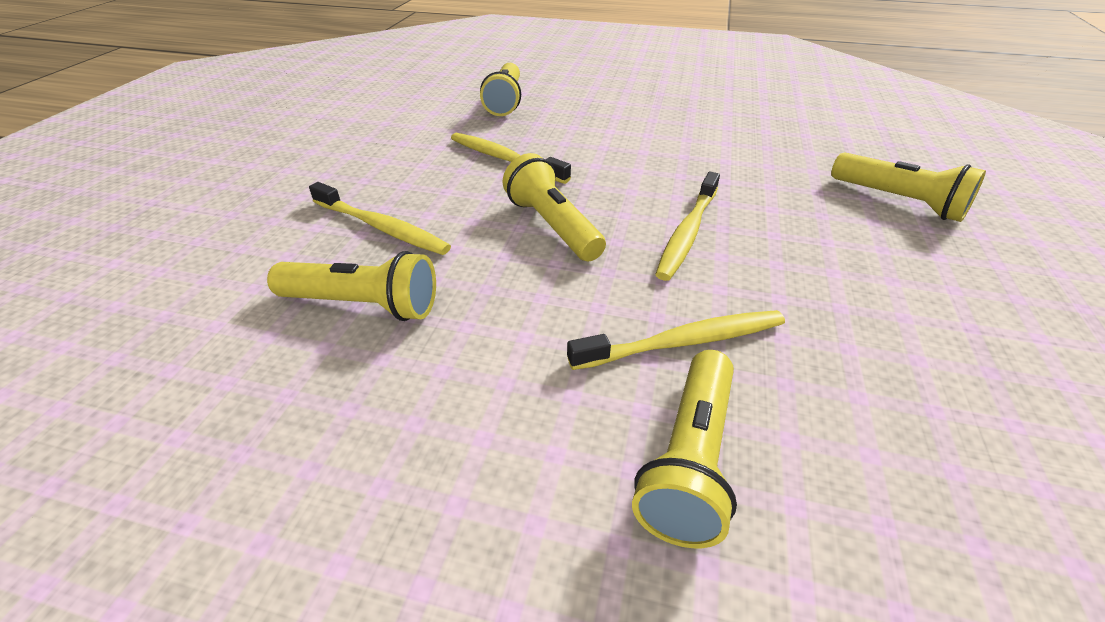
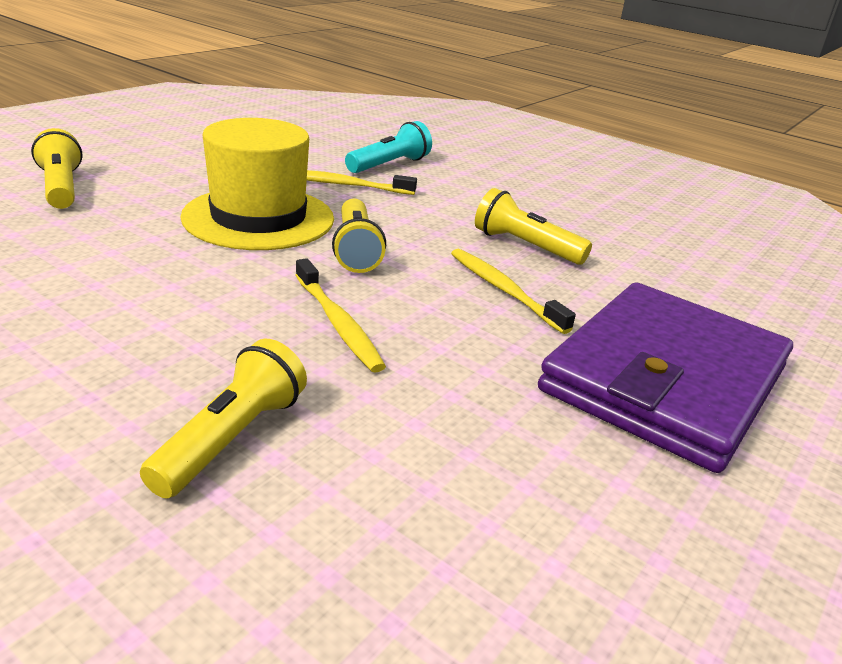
camera: 160 degrees left, 10 degrees down
yellow flashlight [632,350,737,548] -> turquoise flashlight [345,121,432,173]
yellow toothbrush [655,172,720,281] -> yellow hat [180,118,334,250]
none -> purple wallet [538,282,793,473]

